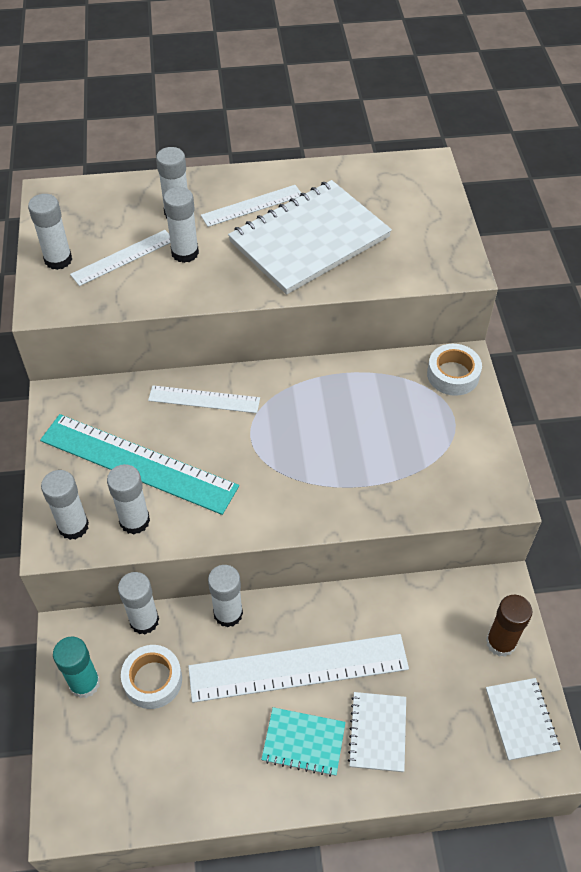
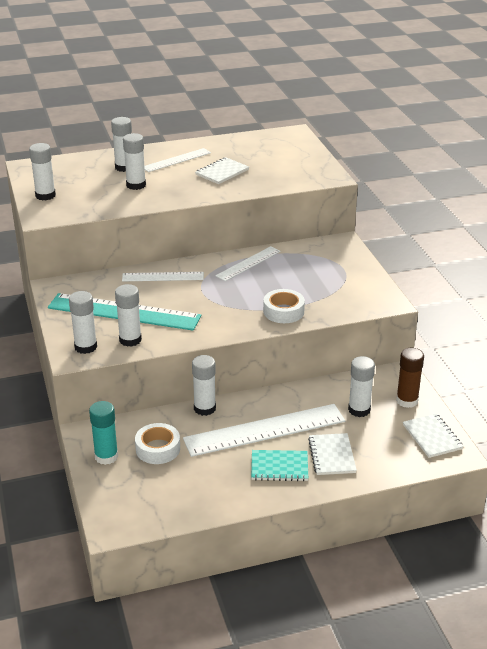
camera: 10 degrees left, 20 degrees down
white ruler [70,230,170,286] -> white ruler moved to [215,246,281,281]
white glue stick [118,572,159,634] -> white glue stick moved to [348,356,375,417]
white notebook [228,180,392,295] -> white notebook [195,157,249,184], size x0.48
white tape [427,344,482,396] -> white tape moved to [263,289,305,323]

